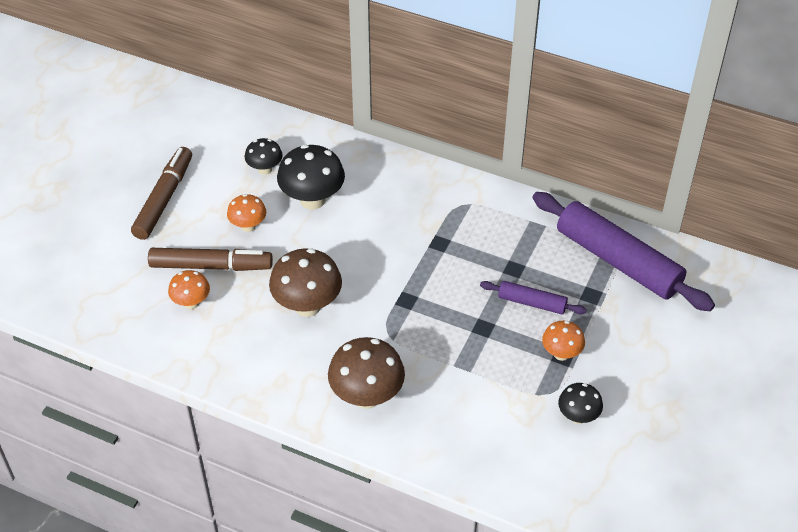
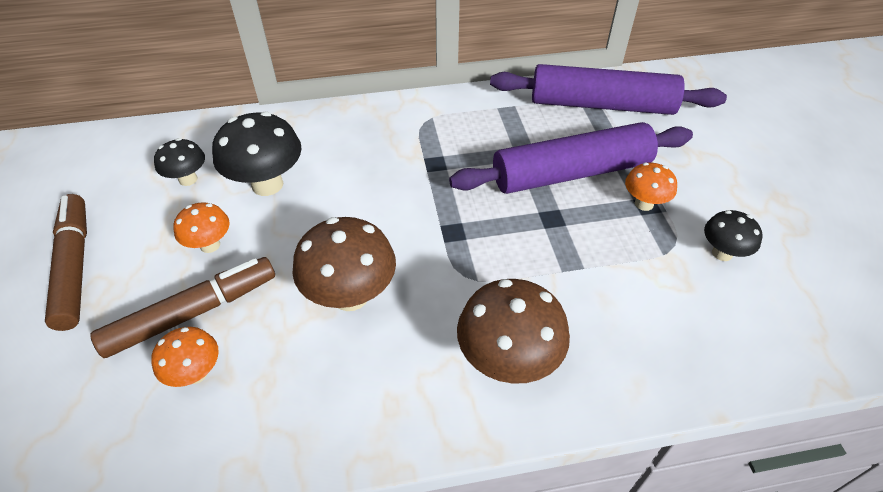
camera: 35 degrees left, 0 degrees up
purple rolling pin [480,281,587,314] -> purple rolling pin [449,122,693,194], size x2.05

